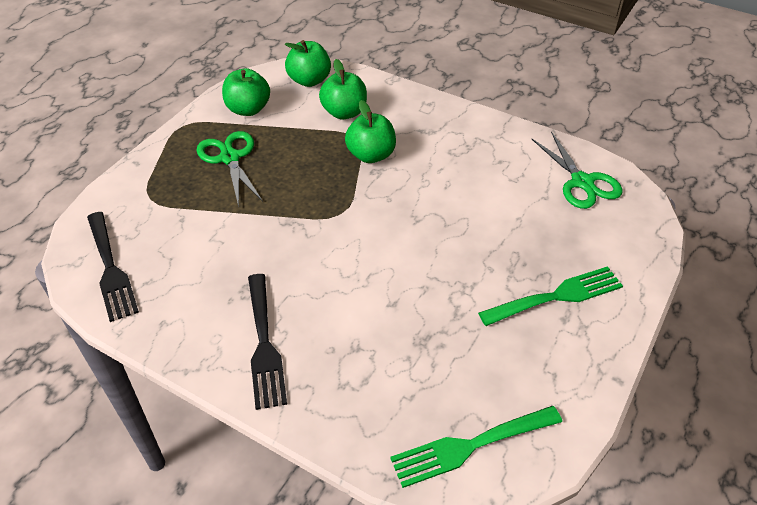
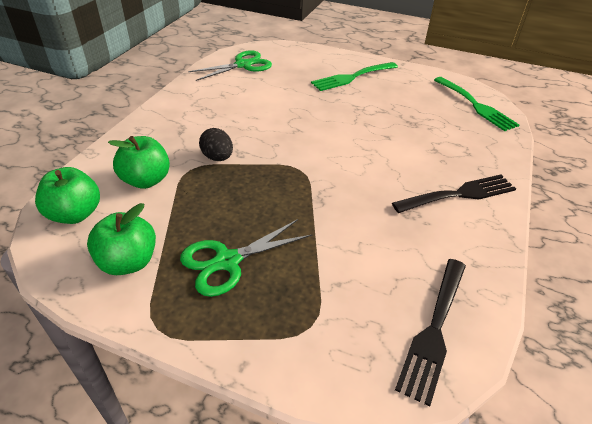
camera: 100 degrees left, 5 degrees down
black fork [87,212,139,322] -> black fork turned 150 degrees clockwise [395,259,466,407]
green apple [345,100,396,163] -> black egg [199,128,233,161]
green fork [478,266,623,326] -> green fork turned 90 degrees counterclockwise [311,62,398,91]

